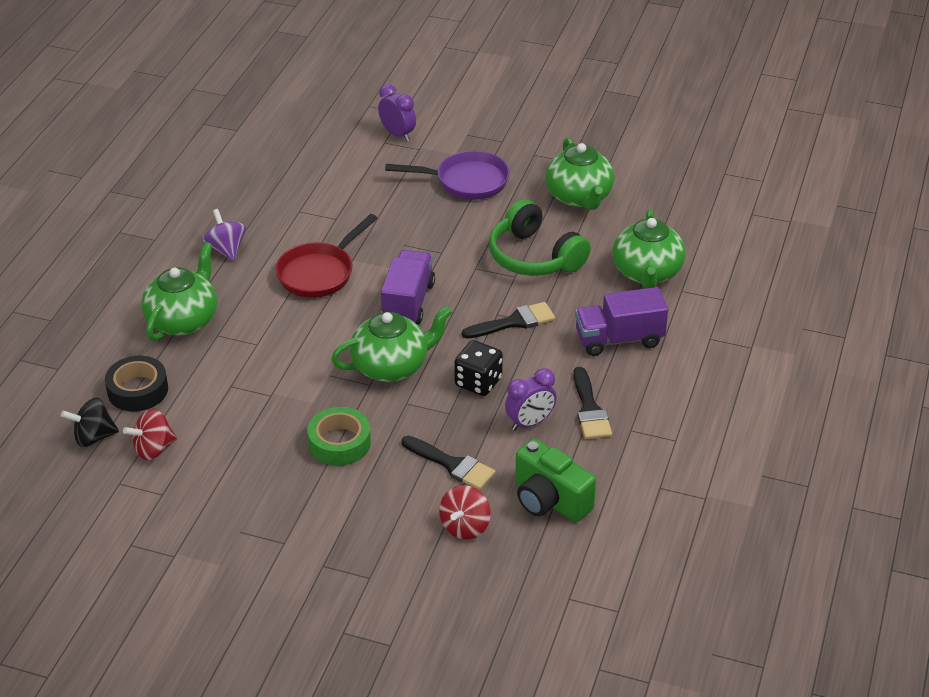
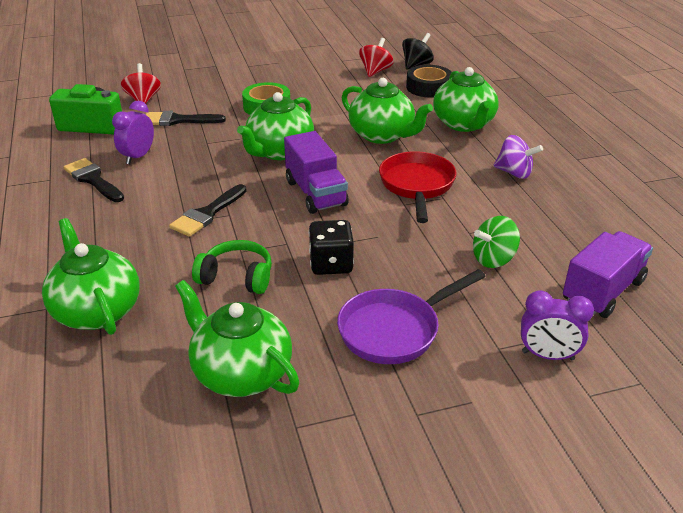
camera: 145 degrees right, 5 degrees down
black dice [454,340,503,396] -> black dice moved to [309,220,354,275]
green headphones [489,199,591,276] -> green headphones [192,240,272,294], size x0.66
purple truck [575,287,668,356] -> purple truck moved to [563,231,653,318]
none -> green teapot [342,78,433,144]
none -> green spinning top [473,216,520,268]

